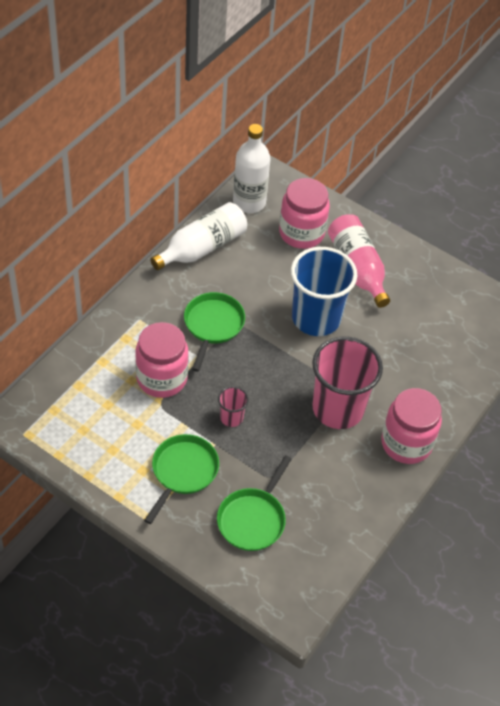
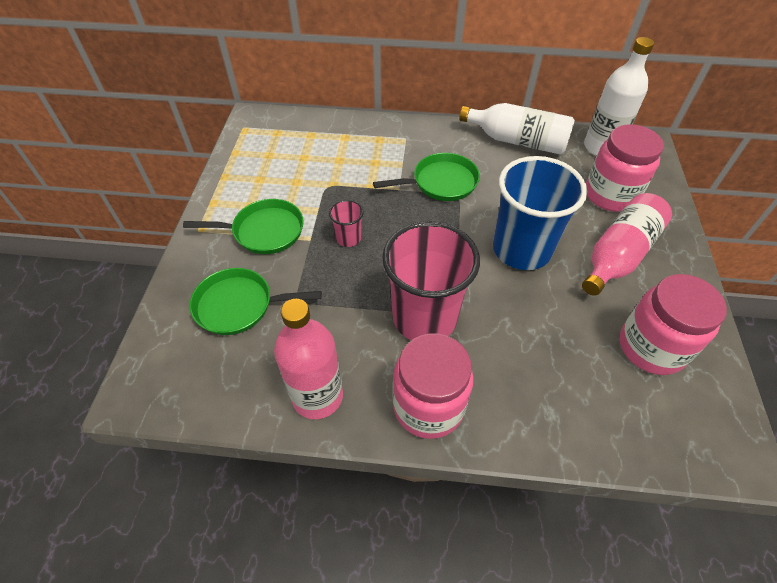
camera: 65 degrees right, 0 degrees up
pink jar [135,322,189,398] -> pink jar moved to [620,274,727,375]
none -> pink bottle [274,299,343,419]

